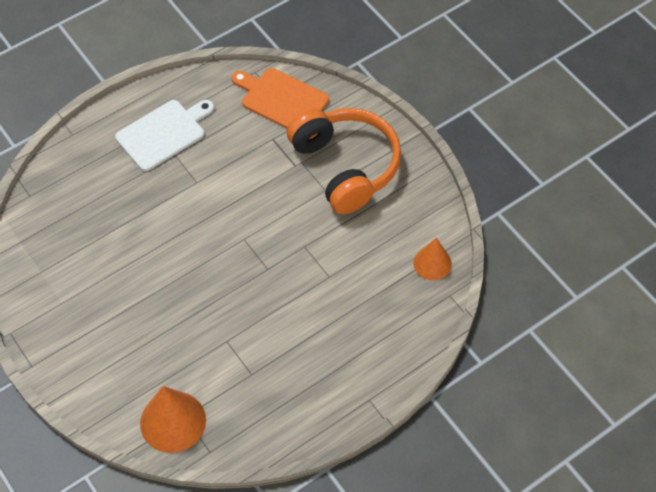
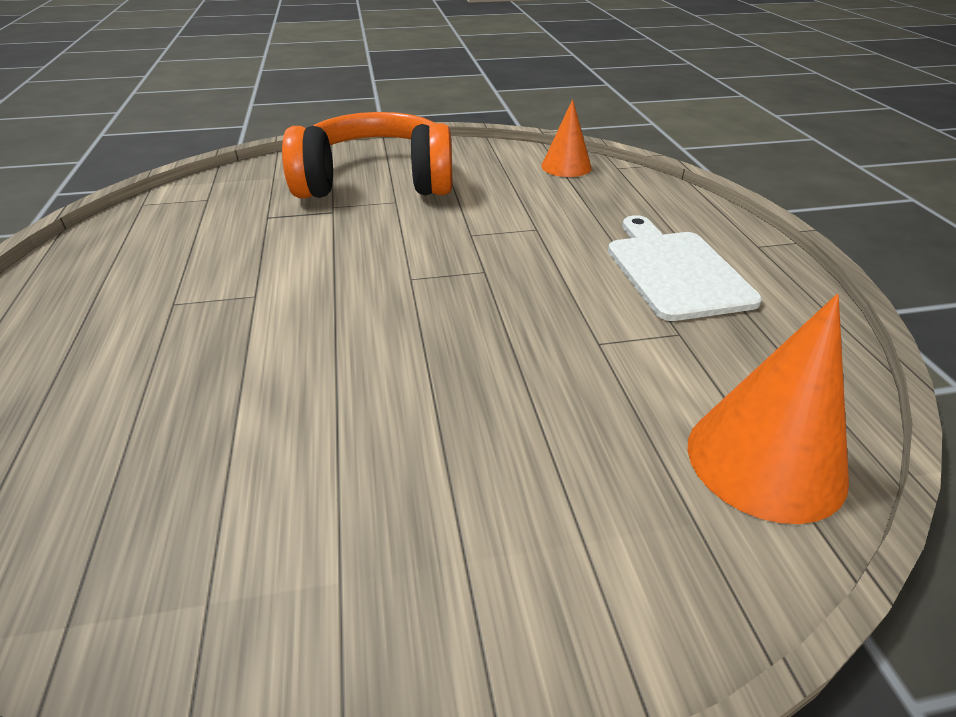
camera: 65 degrees left, 20 degrees down
white cutting board [115,100,214,171] -> white cutting board moved to [608,215,762,321]
orange cutting board [232,68,329,129] -> none

